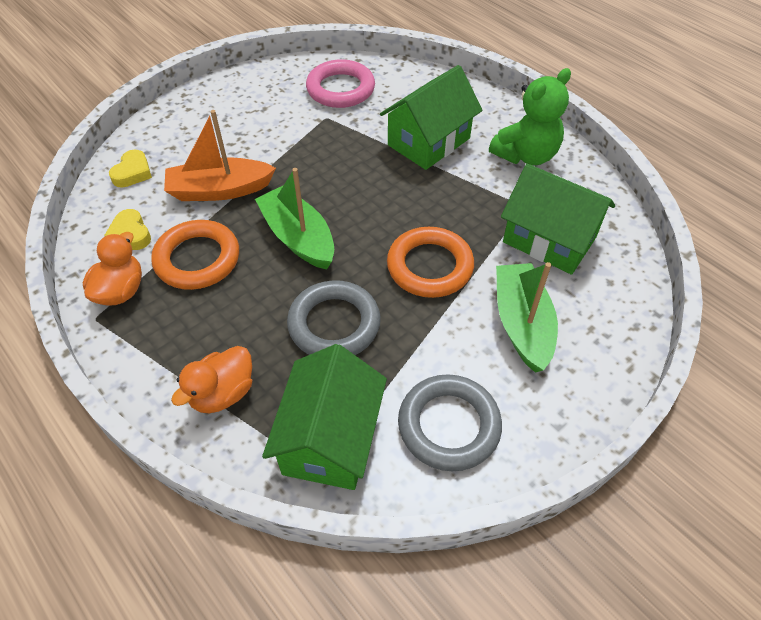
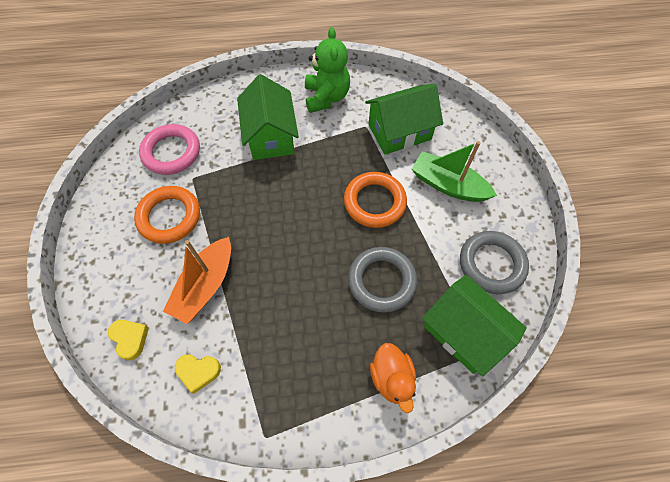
camera: 55 degrees left, 10 degrees up
orange duck [83,232,142,306] -> none
orange ring [151,220,239,290] -> orange ring moved to [134,186,200,244]
green boat [255,168,334,270] -> none

